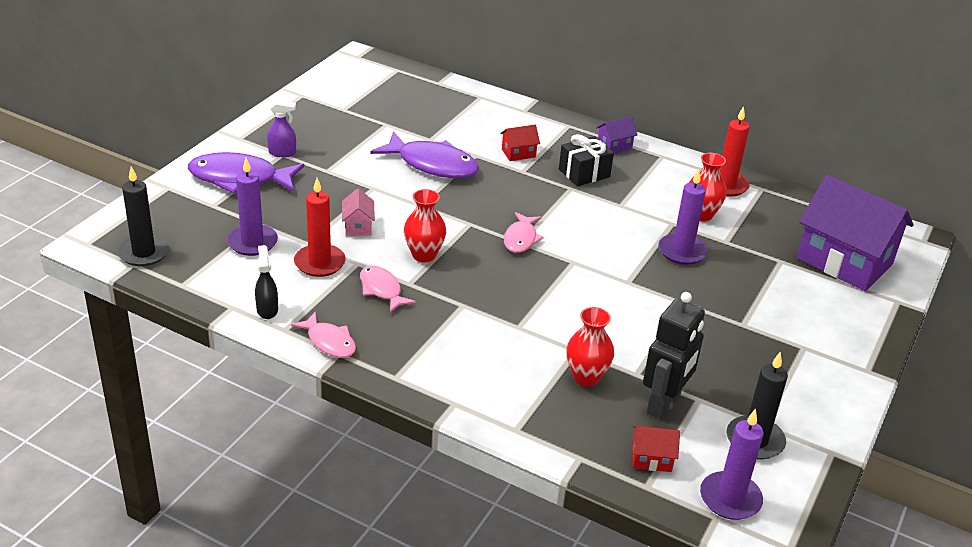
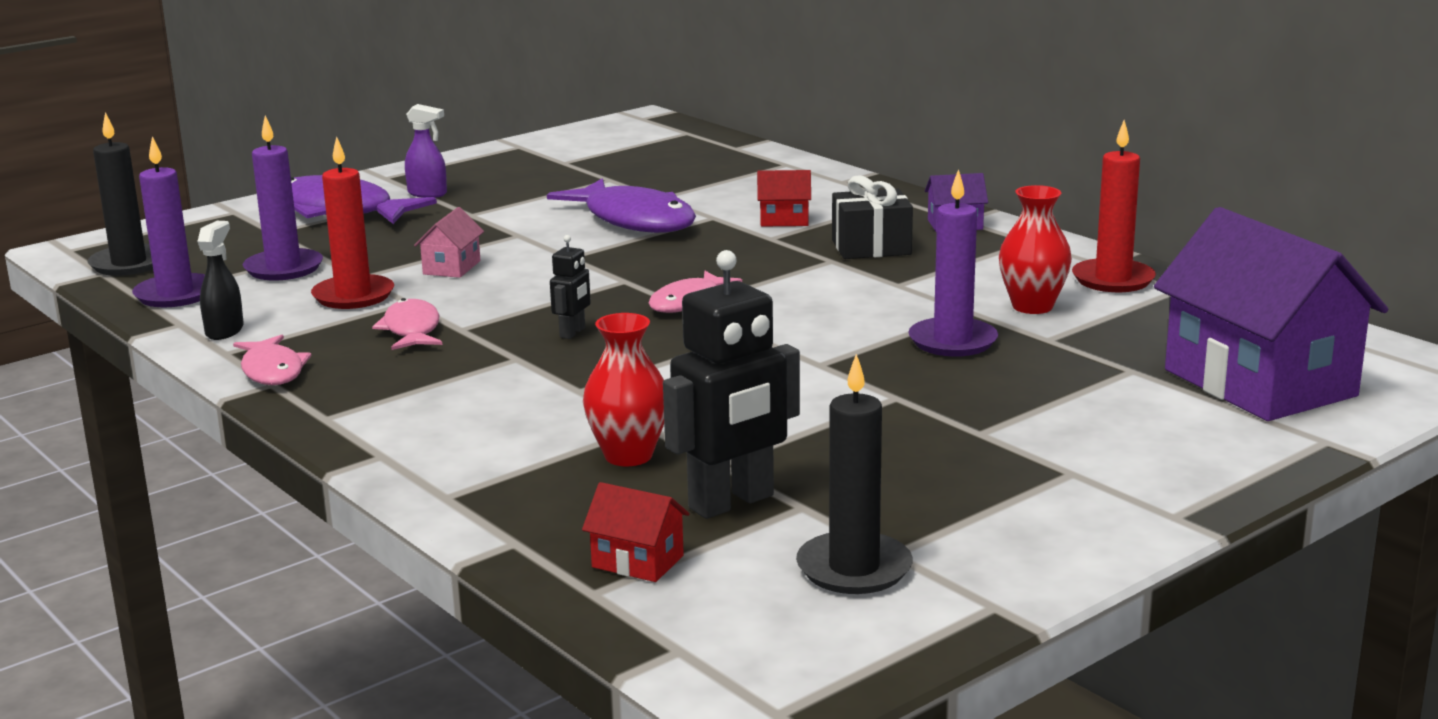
camera: 25 degrees right, 15 degrees down
red vase [404,189,446,262] -> none
purple candle [700,409,764,520] -> purple candle moved to [132,136,205,307]
none -> black robot [550,235,591,339]

